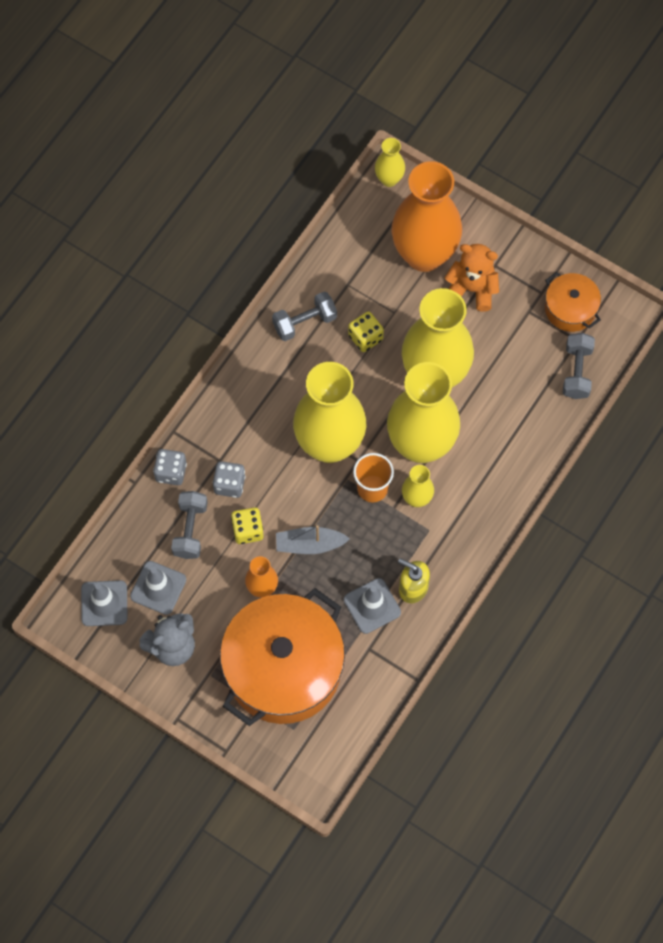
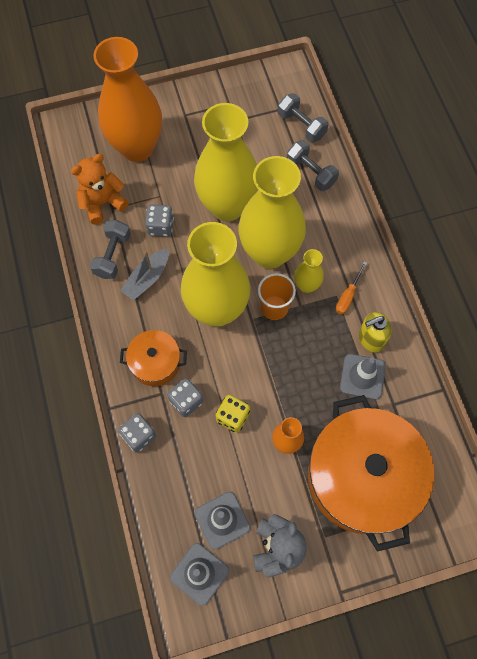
camera: 50 degrees left, 0 degrees up
grey dumbbell [171,491,208,559] -> grey dumbbell moved to [286,140,339,191]
grey boat [276,525,350,554] -> grey boat moved to [120,248,169,301]
yellow dice [348,311,384,352] -> grey dice [145,204,174,237]
yellow vase [375,138,405,187] -> none
orange teddy bear [445,244,499,312] -> orange teddy bear moved to [71,154,129,225]
orange pot [545,272,601,332] -> orange pot moved to [120,330,187,386]
none -> orange screwdriver [336,261,367,314]

